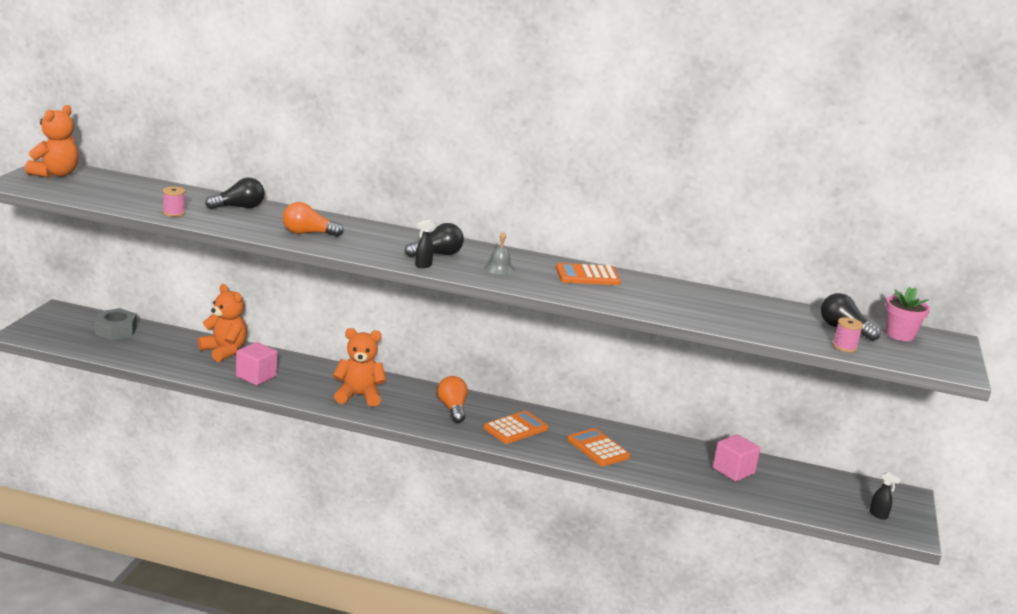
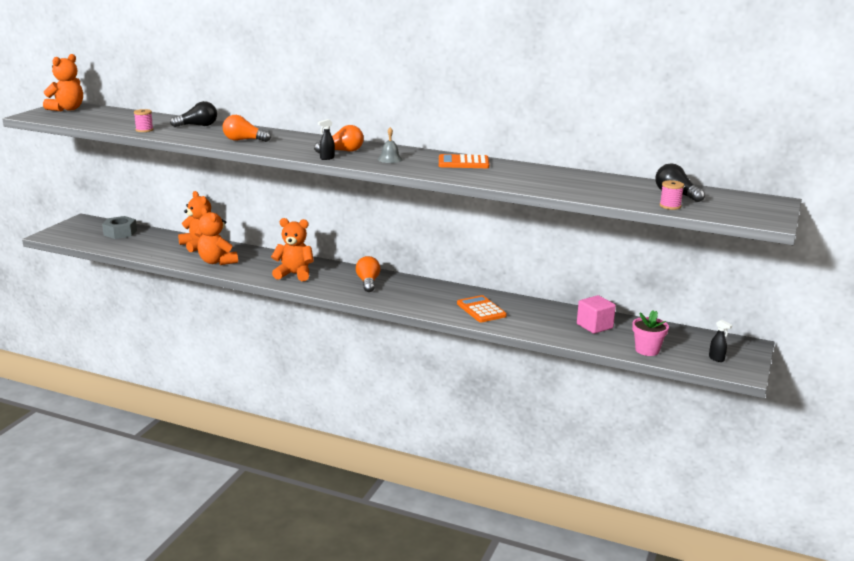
camera: 10 degrees right, 0 degrees up
pink cube [236,342,278,385] -> orange teddy bear [198,207,238,265]
black light bulb [405,223,464,257] -> orange light bulb [314,125,364,153]
orange calculator [484,411,548,444] -> none
pink flower pot [885,287,930,341] -> pink flower pot moved to [632,311,669,356]

